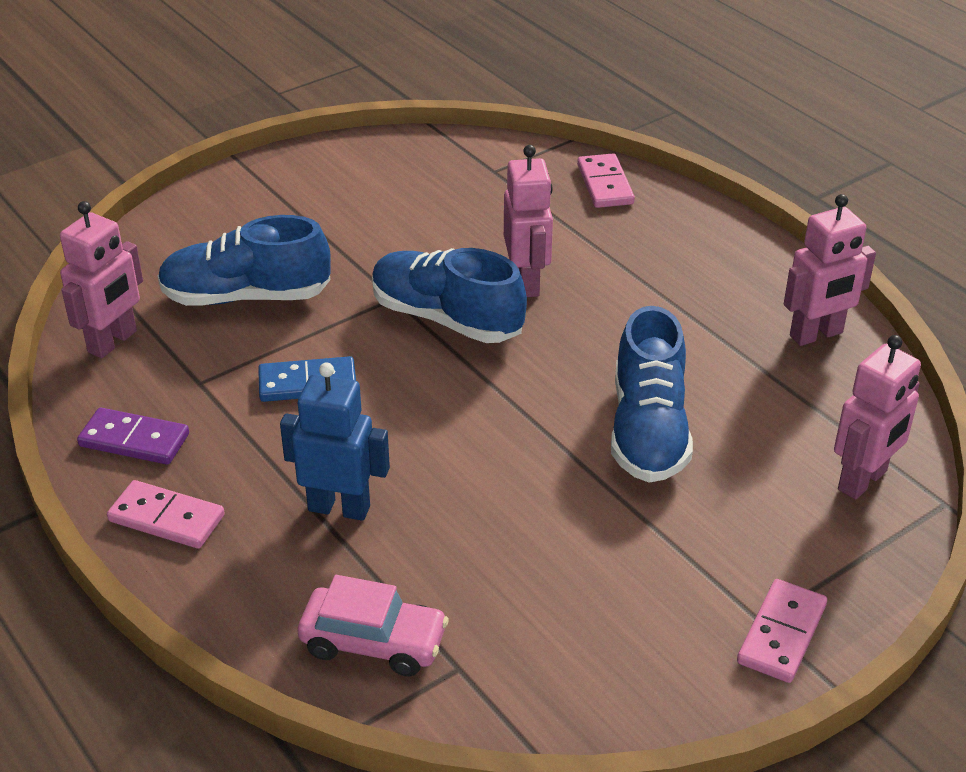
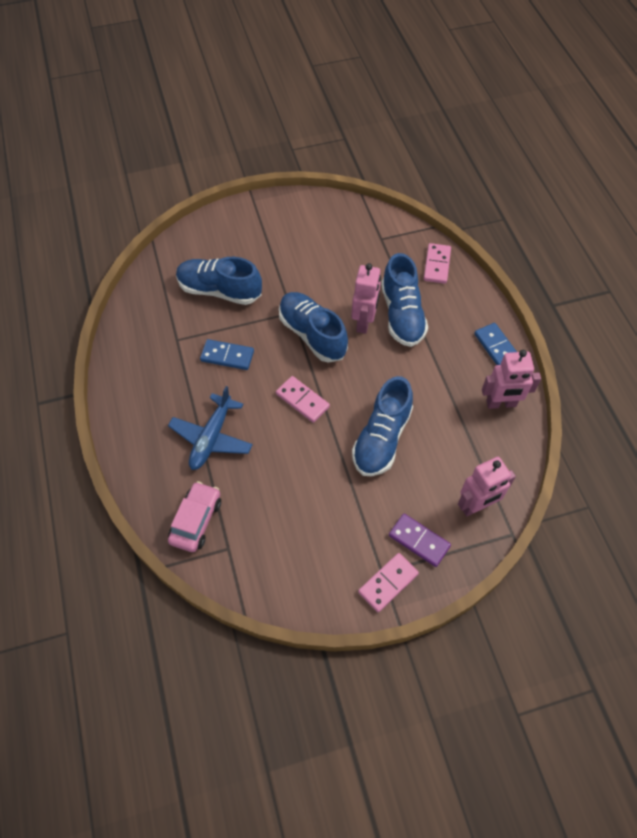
camera: 20 degrees right, 20 degrees up
pink robot [60,201,143,358] -> none
purple domino [77,408,189,465] -> purple domino moved to [389,514,451,567]
pink domino [107,480,225,549] -> pink domino moved to [276,376,330,423]
blue robot [280,362,390,521] -> blue plane [168,386,253,470]
pink car [298,575,449,677] -> pink car turned 105 degrees counterclockwise [168,481,221,552]
none -> blue shoe [381,253,428,347]
none -> blue domino [474,323,517,365]

